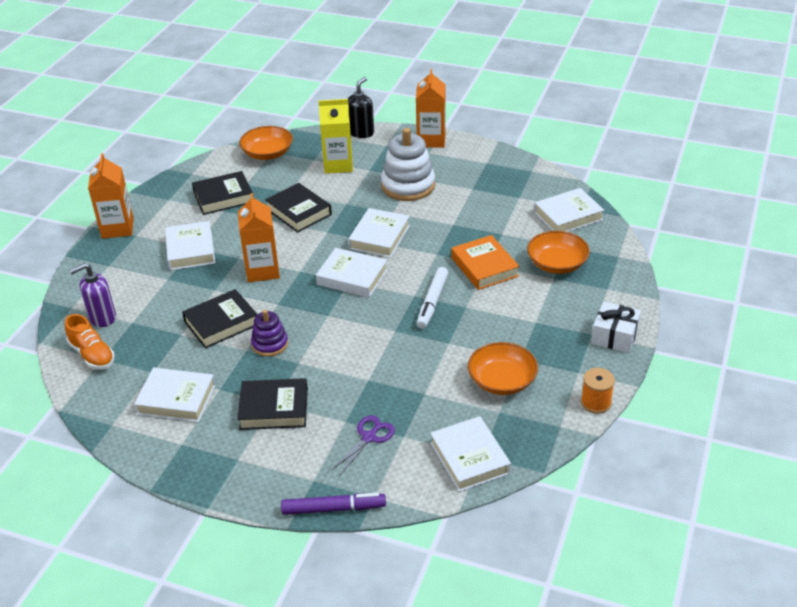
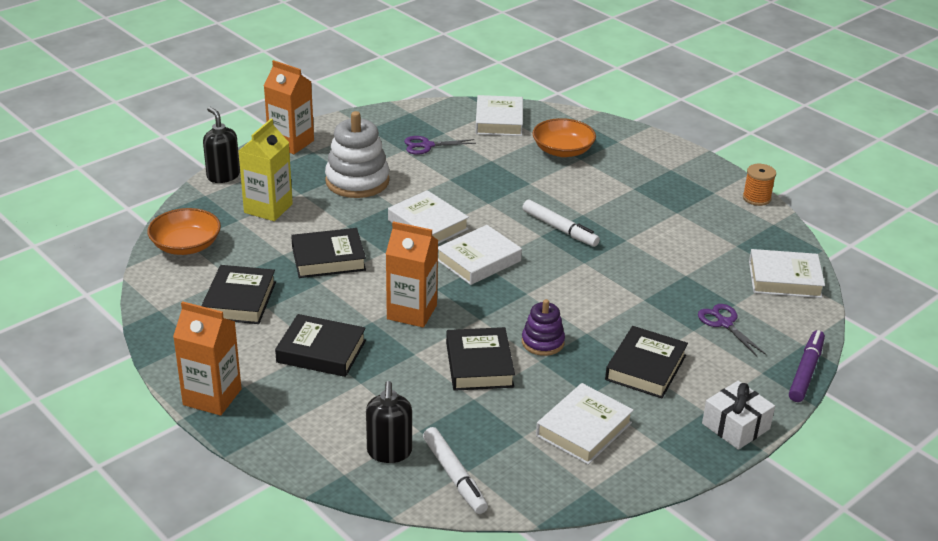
camera: 65 degrees left, 5 degrees down
orange shoe [65,314,115,369] -> white marker [423,427,488,514]
purple soap dispenser [70,263,116,327] -> black soap dispenser [366,381,412,463]
white book [165,221,215,270] -> black book [275,314,366,377]
orange book [451,235,519,290] -> none
orange bowl [468,342,538,395] -> none
white gift [591,302,641,353] -> white gift moved to [702,381,775,450]
none -> purple scissors [404,136,476,154]

